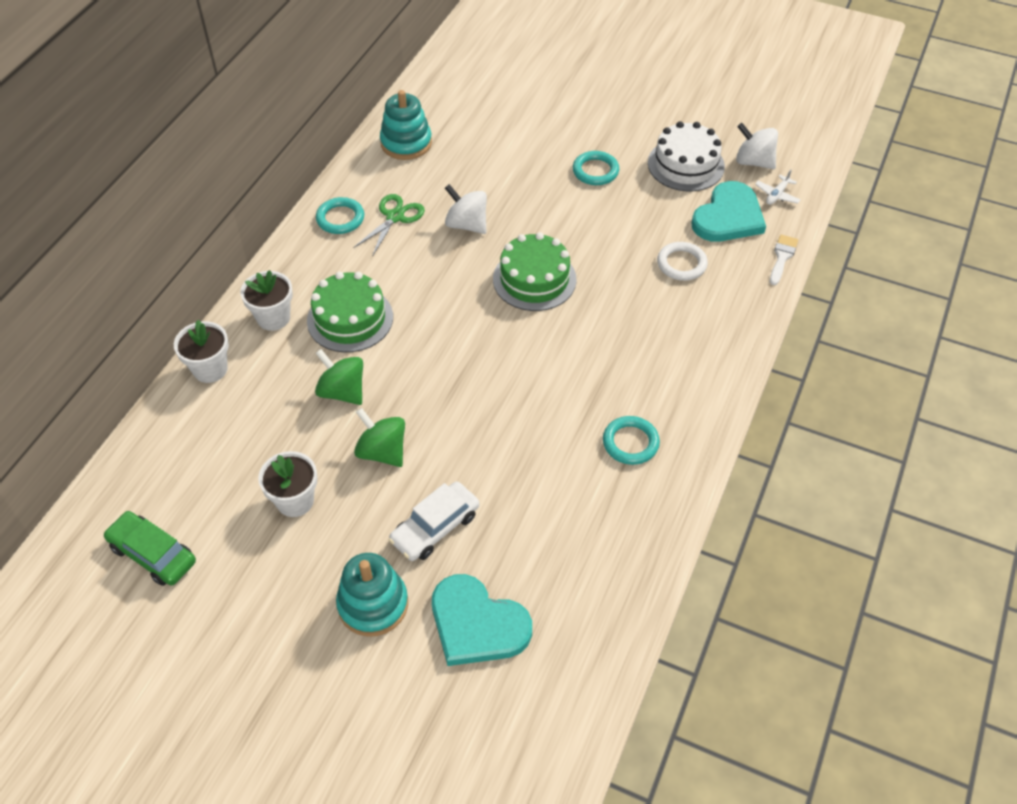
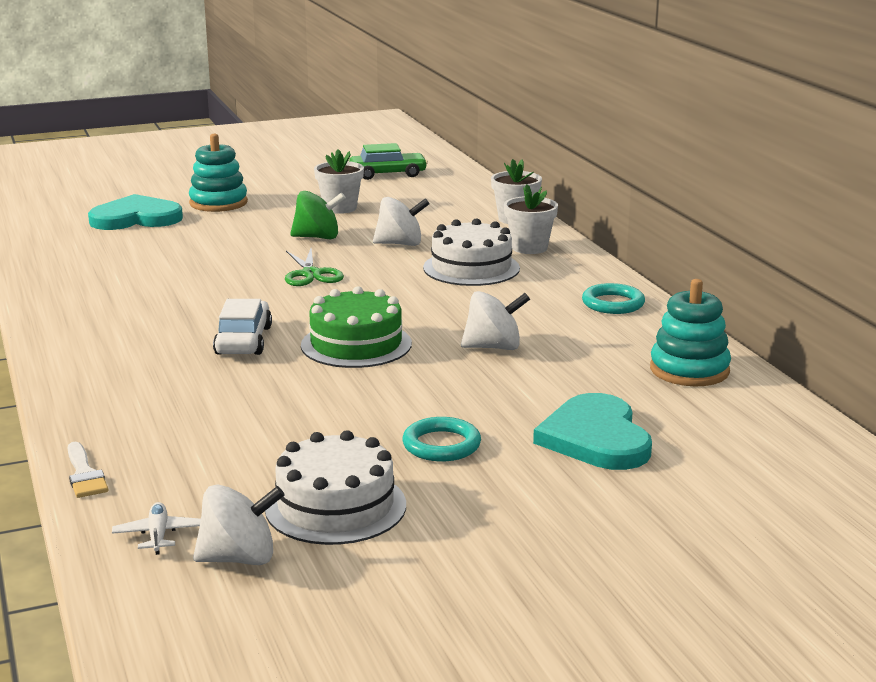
camera: 135 degrees right, 30 degrees down
green cake [307,272,393,352] -> white cake [423,218,520,286]
green spinning top [315,349,363,405] -> white spinning top [373,197,430,246]
green scissors [353,194,425,257] -> green scissors moved to [285,249,344,286]
white car [389,482,479,561] -> white car moved to [213,299,272,355]
turquoise ring [603,416,660,465] -> none
white ring [657,242,708,281] -> none
turquoise heart [691,181,766,242] -> turquoise heart moved to [533,393,652,470]

